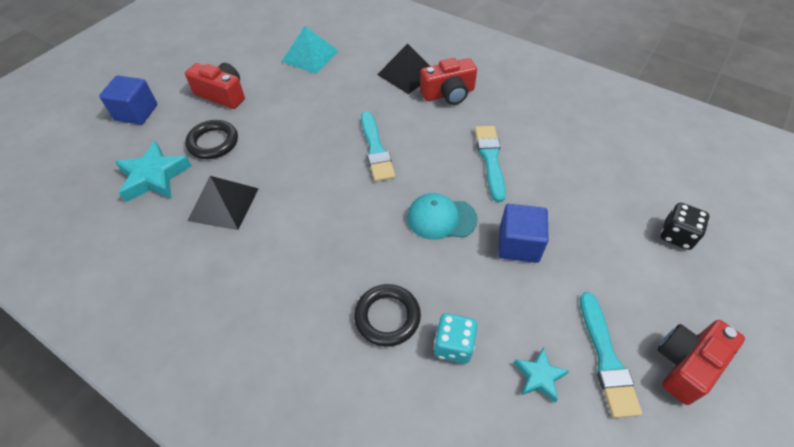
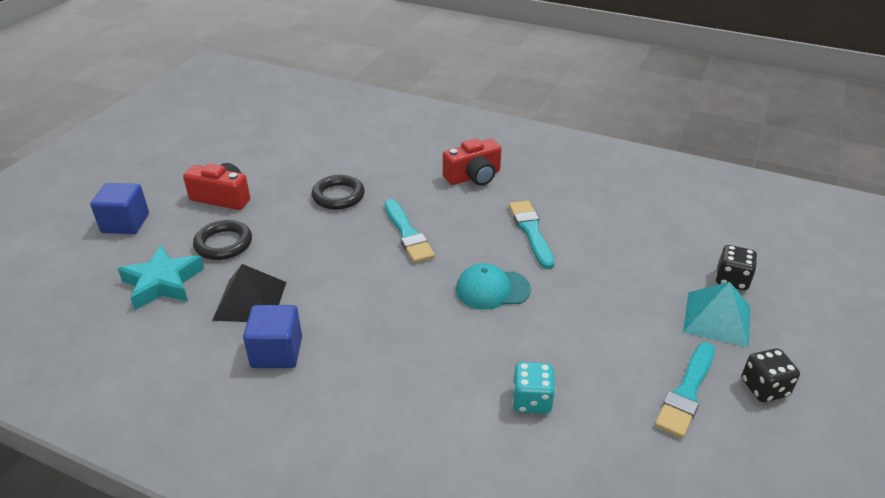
camera: 10 degrees left, 15 degrees down
turquoise pyramid [281,26,339,74] -> turquoise pyramid moved to [683,282,750,348]
black ring [354,284,421,347] -> black ring moved to [311,175,365,210]
black pyramid [377,44,430,94] -> none
blue cube [498,204,549,263] -> blue cube moved to [243,305,302,368]
turquoise star [514,347,569,403] -> none
turquoise brush [580,292,642,418] -> turquoise brush turned 45 degrees clockwise [655,342,715,438]
red camera [658,320,745,405] -> black dice [742,348,800,402]

